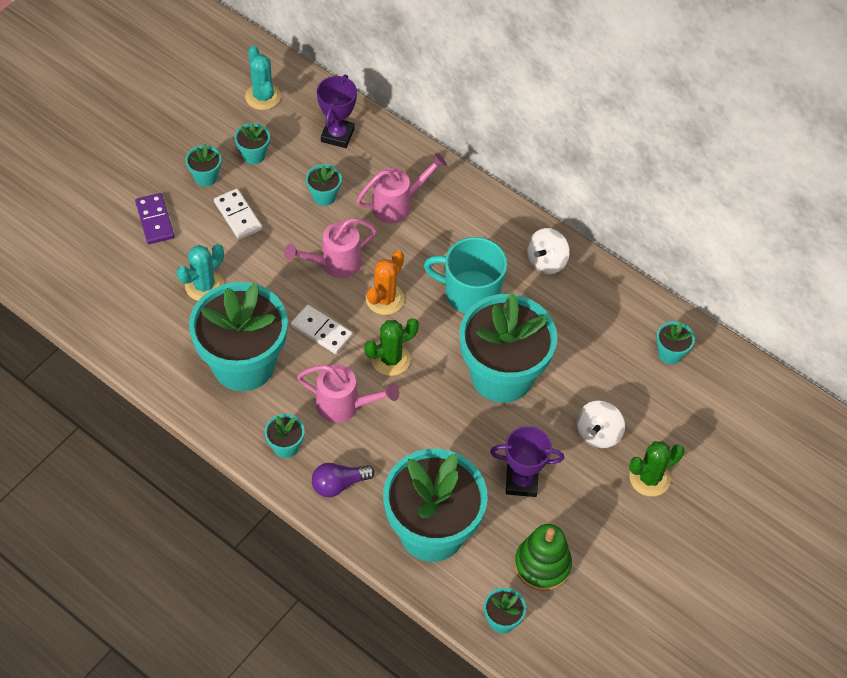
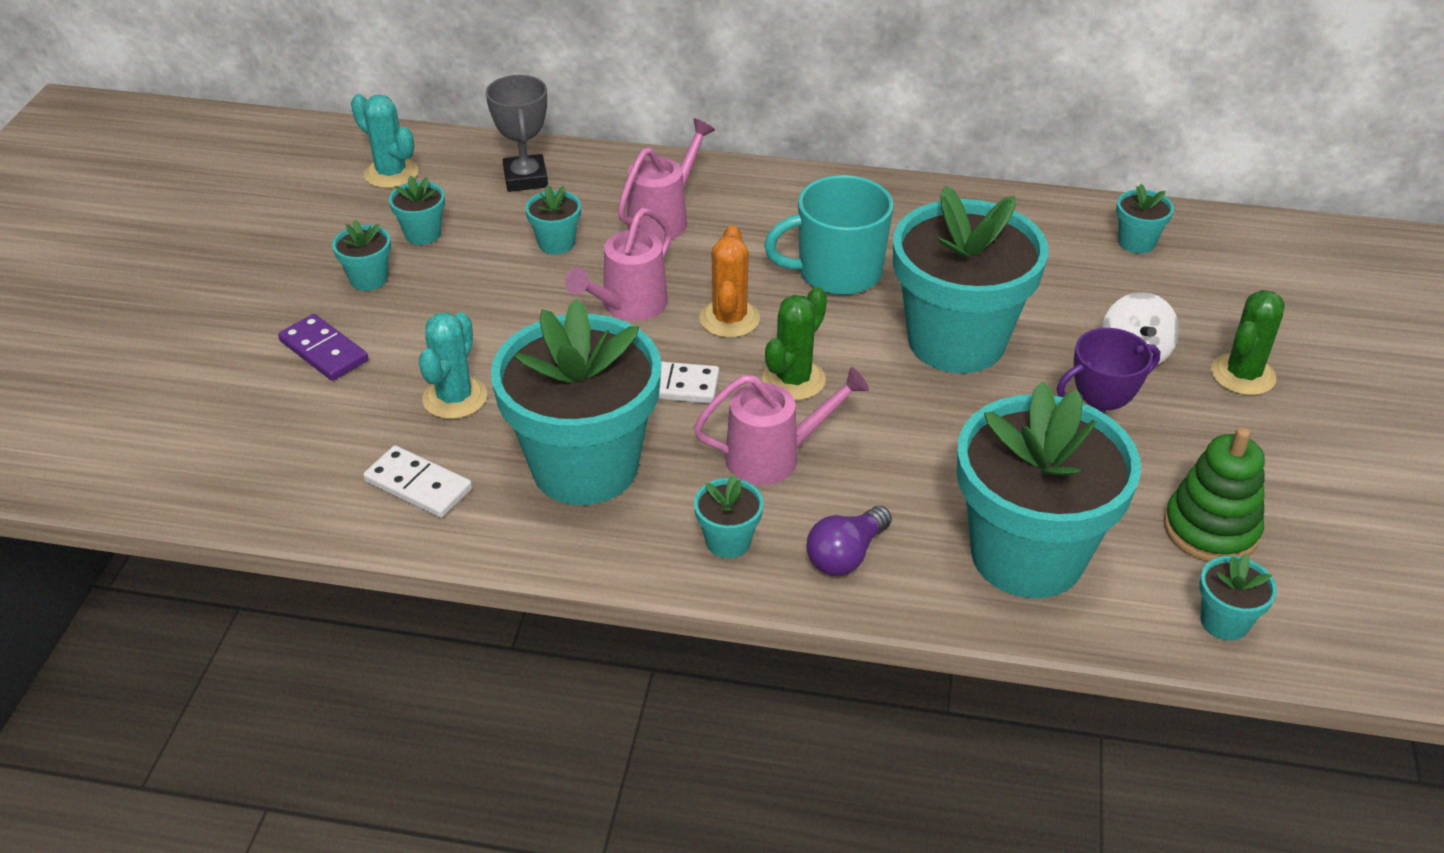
camera: 25 degrees left, 15 degrees down
white domino [214,189,262,240] -> white domino moved to [363,445,472,518]
purple trophy [317,75,357,148] -> grey trophy [486,75,548,192]
white spinning top [527,228,570,274] -> none

